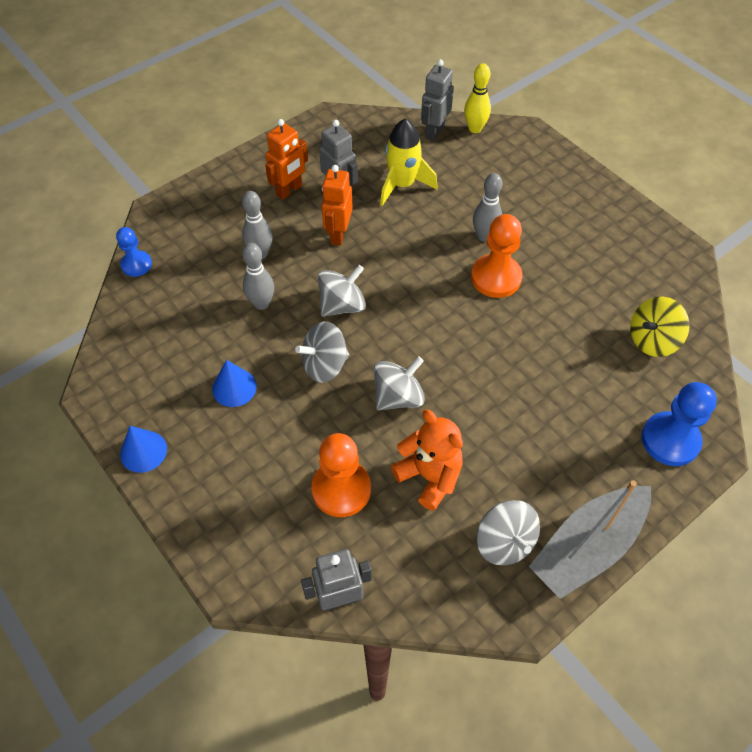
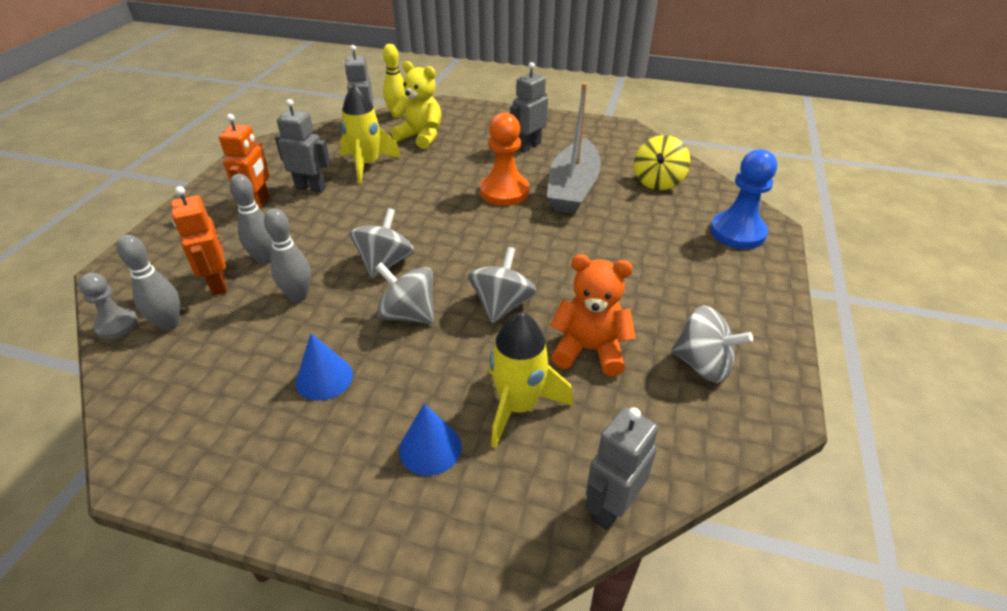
camera: 35 degrees left, 15 degrees down
blue pawn [116,227,152,277] -> grey pawn [78,273,138,339]
blue cone [120,426,167,473] -> blue cone moved to [399,404,461,476]
grey spinning top [295,321,349,383] -> grey spinning top turned 90 degrees clockwise [375,262,434,324]
orange pawn [311,433,371,517] -> yellow rocket [488,312,573,448]
orange robot [322,165,353,246] -> orange robot moved to [171,186,227,296]
grey bowling pin [473,173,502,242] -> grey bowling pin moved to [116,235,180,331]
grey boat [529,480,651,599] -> grey boat moved to [547,83,601,214]
none -> yellow teddy bear [391,61,441,149]
none -> grey robot [510,62,548,152]

